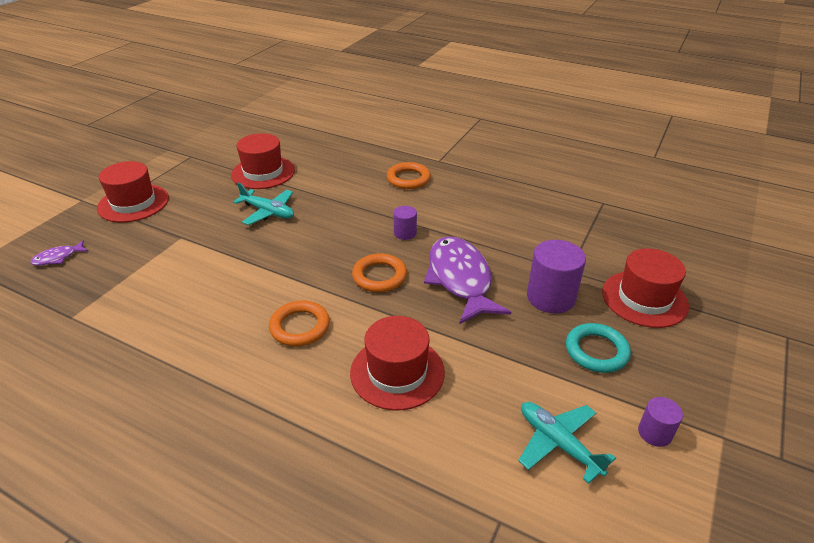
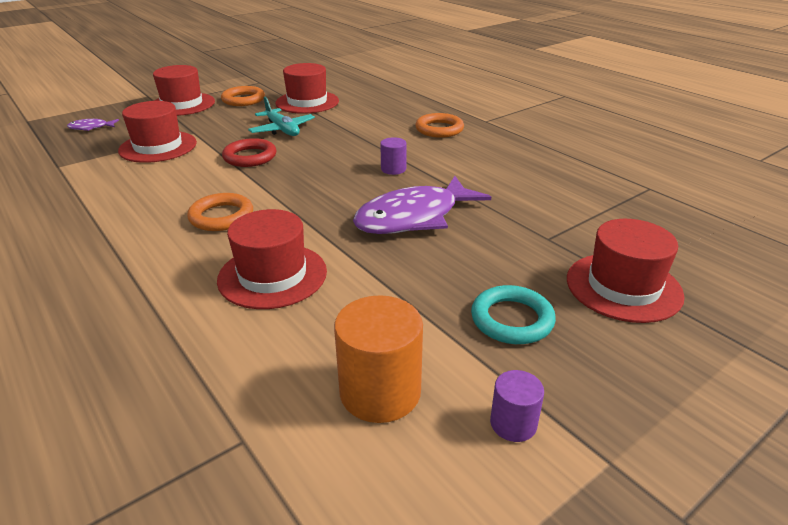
camera: 25 degrees right, 5 degrees down
orange ring [352,254,407,292] -> orange ring moved to [221,86,265,106]
purple fish [424,237,511,324] -> purple fish turned 135 degrees counterclockwise [353,176,491,234]
turquoise plane [518,402,616,484] -> orange cylinder [334,295,423,423]
purple cylinder [527,240,586,313] -> none
none -> red hat [118,101,197,163]
none -> red ring [222,138,276,167]

